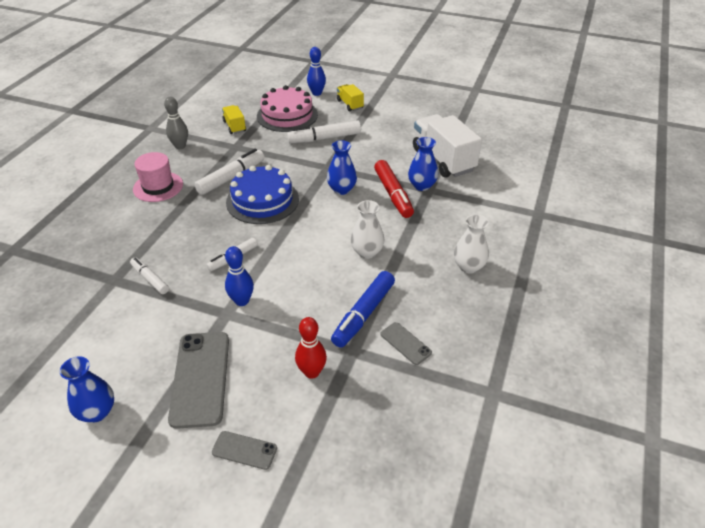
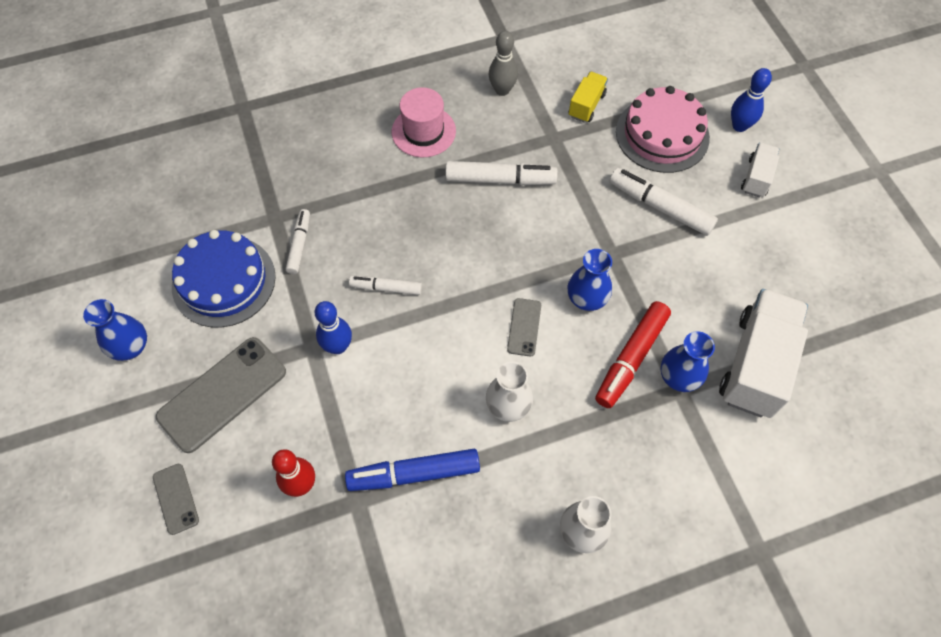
camera: 50 degrees right, 20 degrees up
blue cake [226,165,299,224] -> blue cake moved to [172,230,276,328]
yellow truck [337,84,364,112] -> white truck [741,143,779,197]
grey phone [381,322,432,365] -> grey phone moved to [507,298,541,356]

